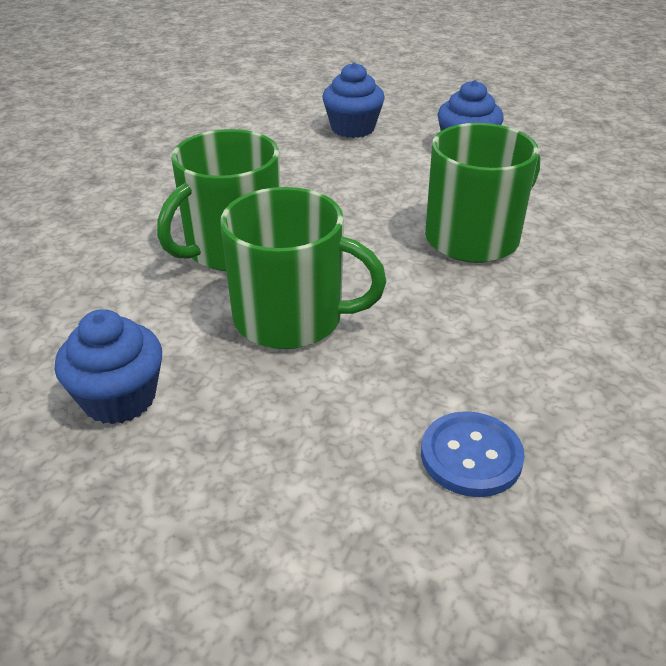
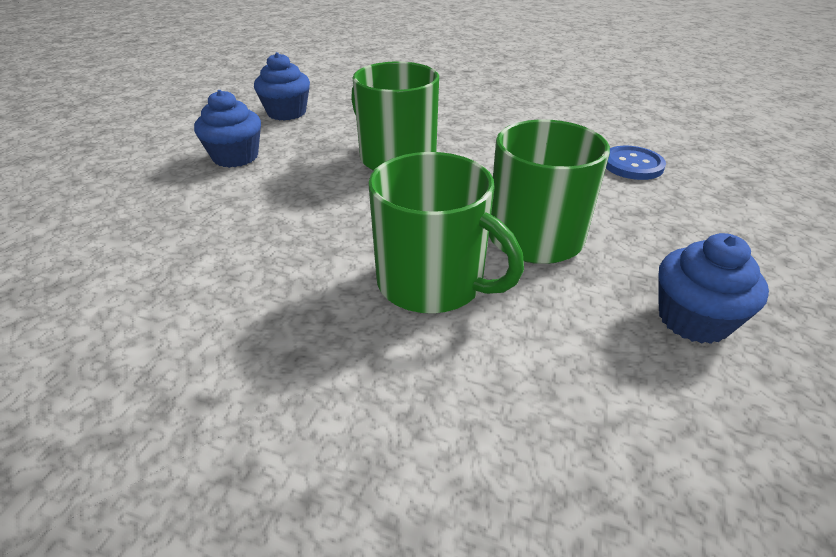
camera: 95 degrees left, 0 degrees up
blue cupcake [322,62,385,138] -> blue cupcake moved to [254,52,310,121]

